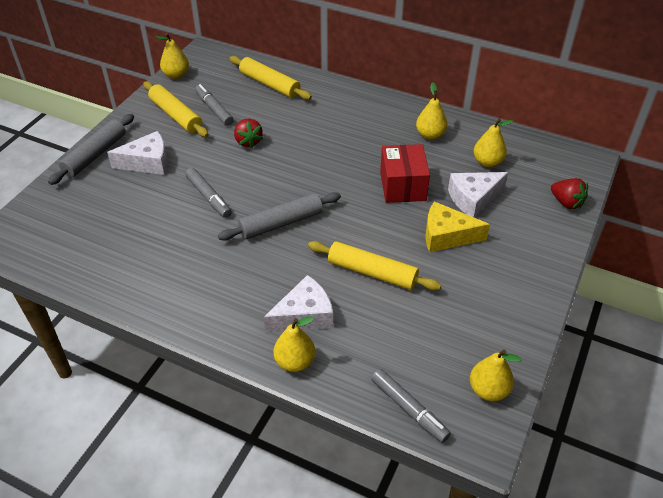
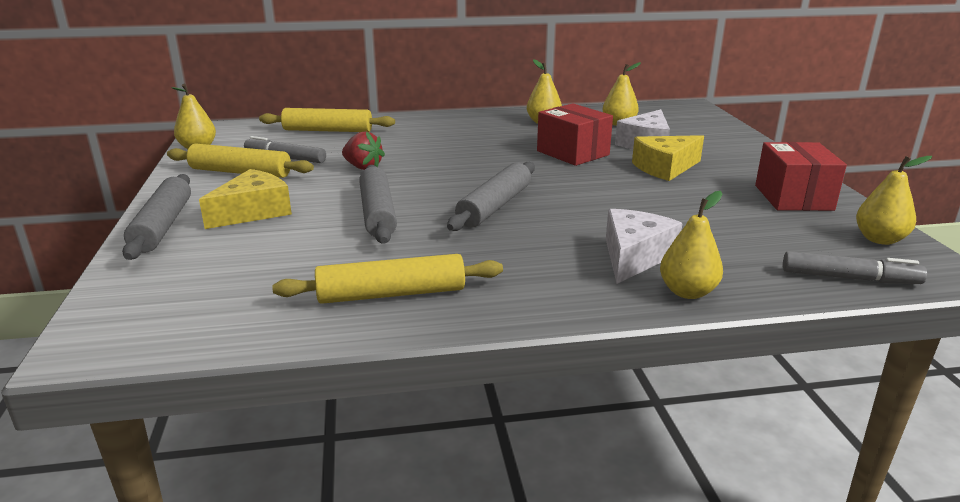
camera: 35 degrees left, 20 degrees down
white cheese [107,131,168,175] -> yellow cheese [199,169,292,229]
grey marker [185,168,232,218] -> grey rolling pin [359,165,397,244]
yellow rolling pin [308,241,441,291] -> yellow rolling pin moved to [272,254,503,304]
red strawberry [551,178,588,209] -> none
none -> red box [755,142,847,211]

